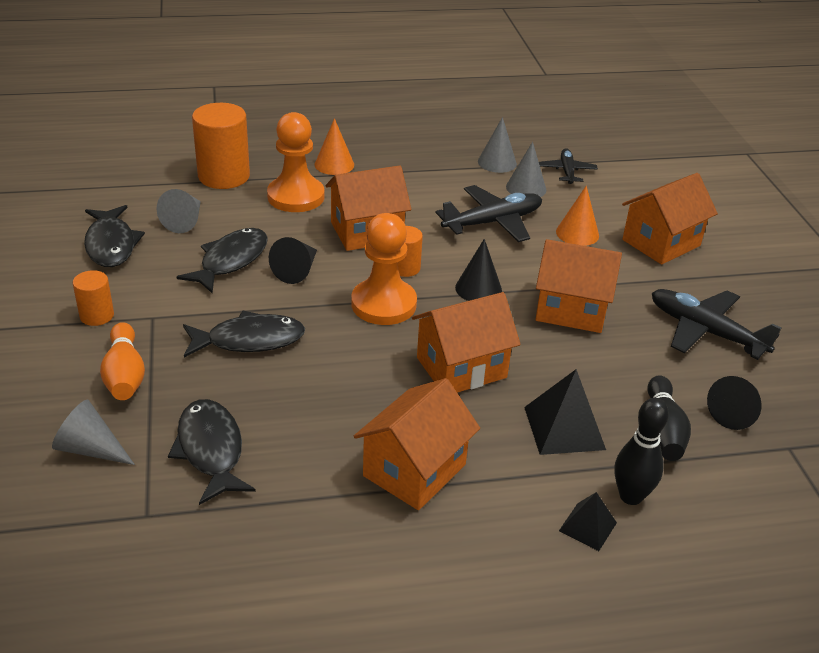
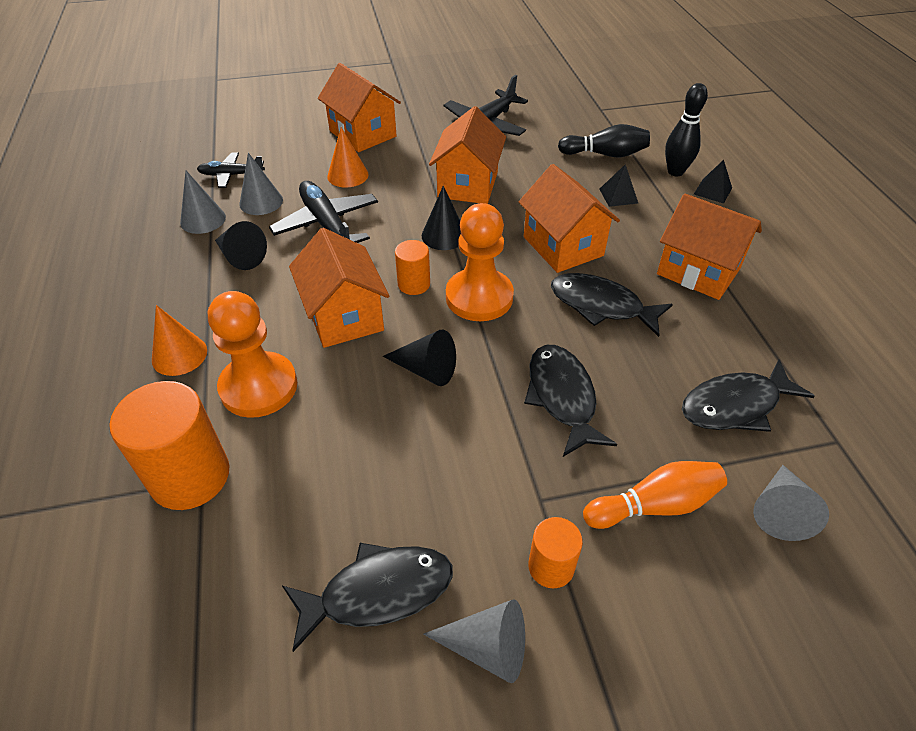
camera: 90 degrees left, 10 degrees up
grey cone [157,189,201,233] -> grey cone moved to [423,599,525,683]
black fish [176,228,268,293] -> black fish moved to [551,273,673,337]
black pyramid [524,369,606,455] -> black pyramid [599,164,638,207], size x0.59
black cone [707,376,762,430] -> black cone moved to [215,221,267,270]

